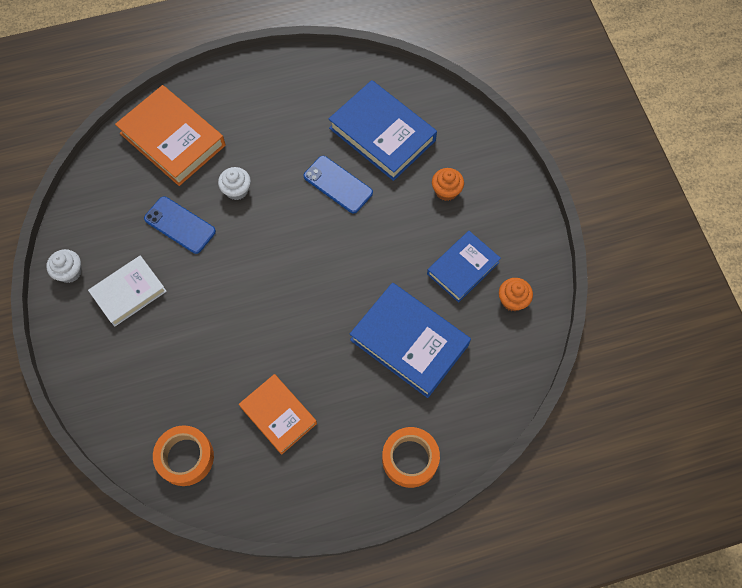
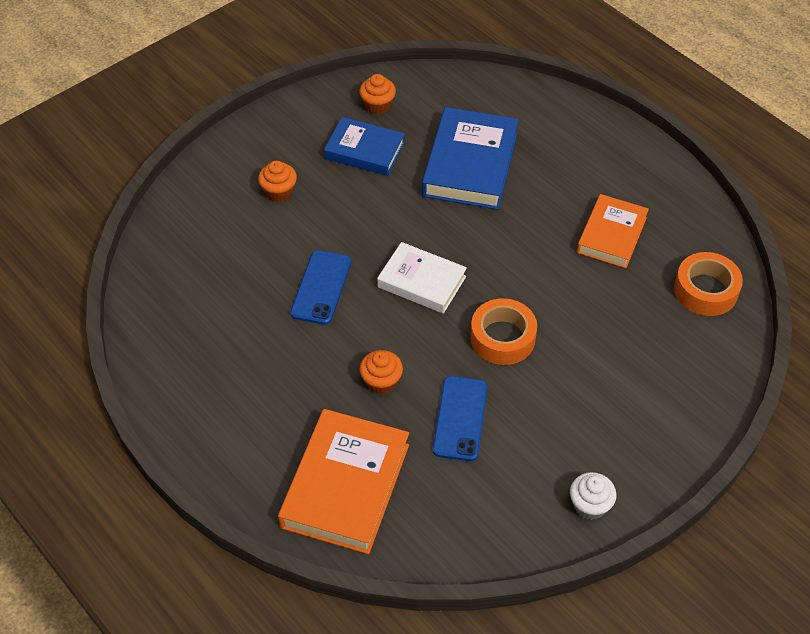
camera: 115 degrees left, 15 degrees down
white book [88,255,167,327] -> white book moved to [377,242,467,314]
white cupcake [218,167,251,200] -> orange cupcake [360,350,403,394]
blue book [329,80,437,181] -> none
orange tape [382,427,440,488] -> orange tape moved to [470,298,537,365]

